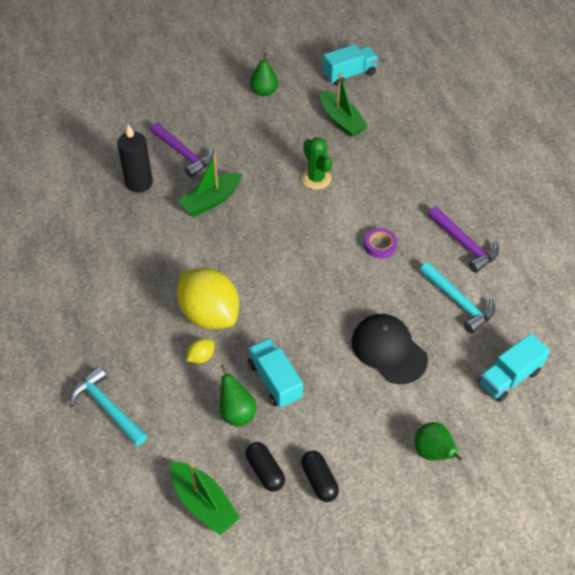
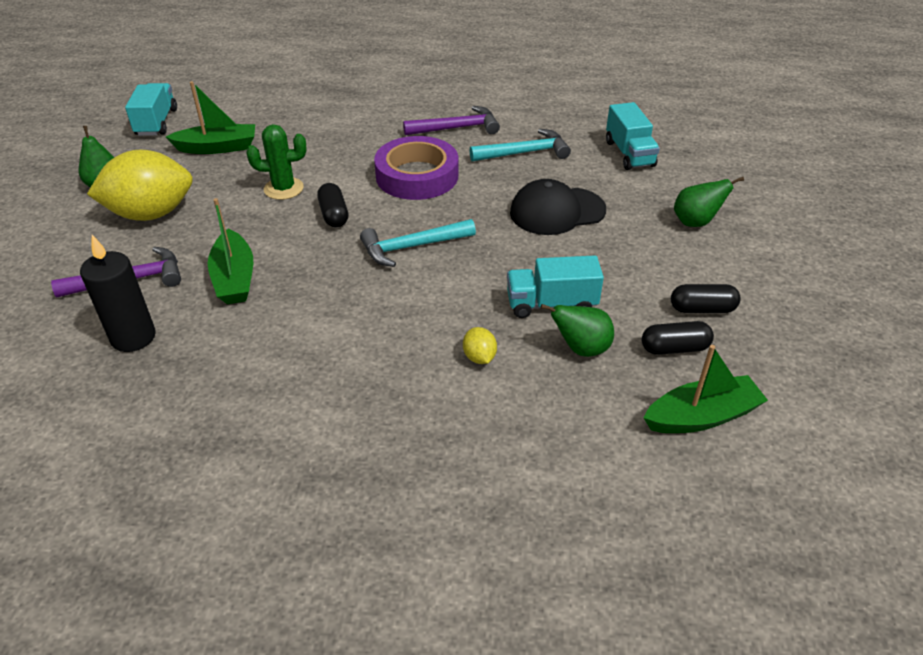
camera: 65 degrees left, 10 degrees down
turquoise hammer [70,366,147,446] -> turquoise hammer moved to [360,219,476,267]
yellow lemon [177,268,239,330] -> yellow lemon moved to [87,150,193,221]
purple tape [364,228,397,259] -> purple tape [374,136,458,200], size x2.13
none -> black capsule [317,183,348,227]

